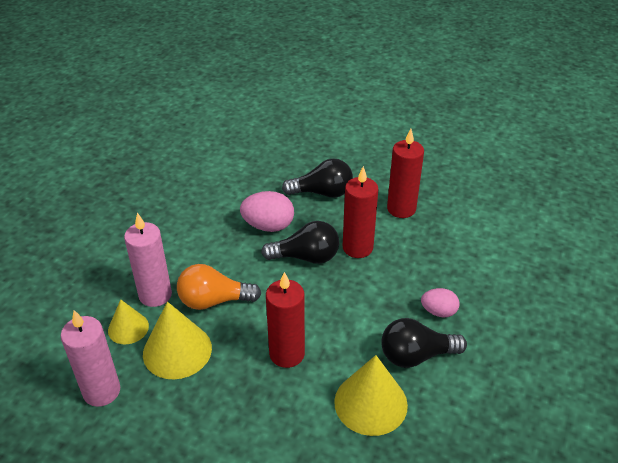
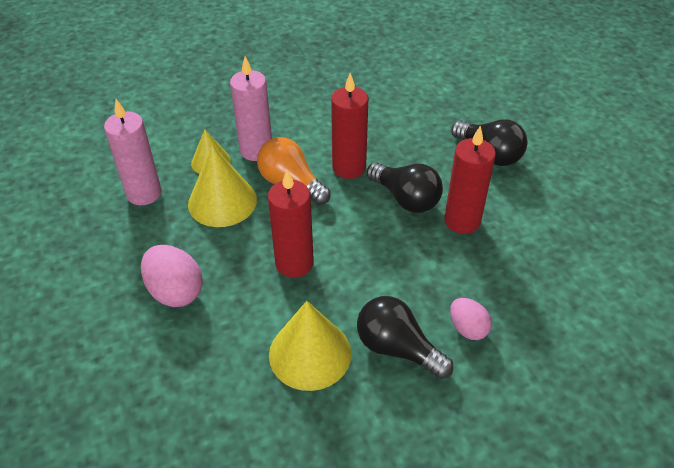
camera: 45 degrees right, 5 degrees up
pink egg [240,191,294,232] -> pink egg moved to [141,245,203,307]
red candle [387,129,424,218] -> red candle moved to [331,73,368,179]

